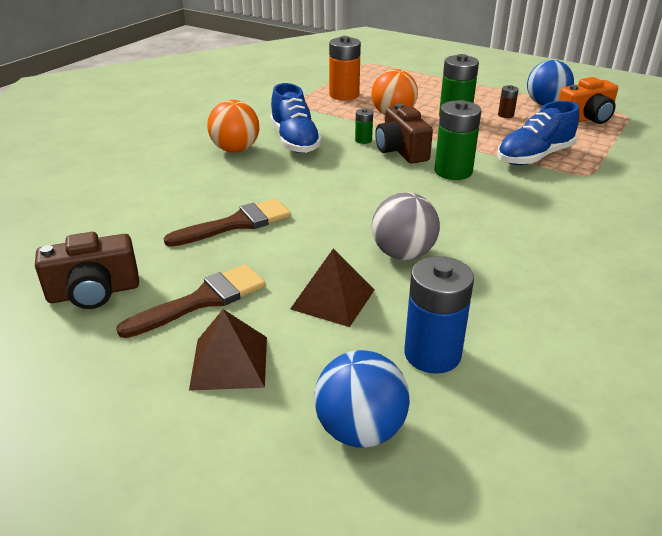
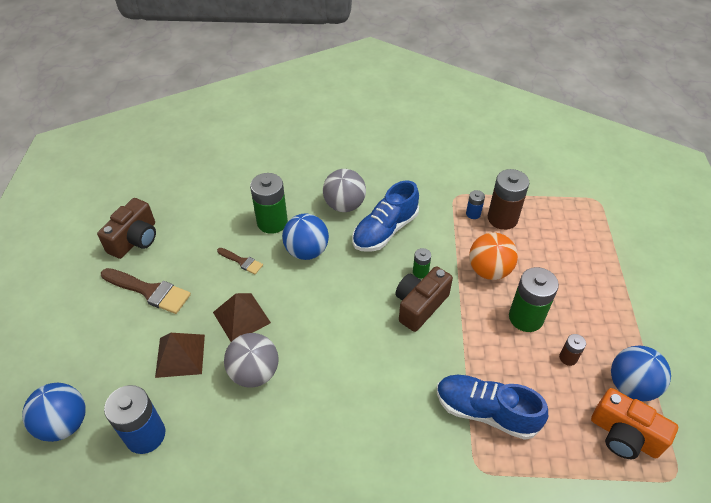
camera: 60 degrees right, 15 degrees up
brown camera [35,232,139,309] -> brown camera turned 105 degrees counterclockwise [97,198,156,259]
brown brush [164,199,291,247] -> brown brush [217,248,263,274], size x0.55
brown pyramid [189,309,267,391] -> brown pyramid moved to [213,293,271,342]
orange ball [207,100,259,153] -> grey ball [323,169,366,212]
orange battery [329,36,361,101] -> brown battery [488,169,529,230]
green battery [434,100,481,180] -> green battery moved to [250,173,288,234]
none -> blue ball [282,213,329,260]
none -> blue battery [466,190,485,219]

